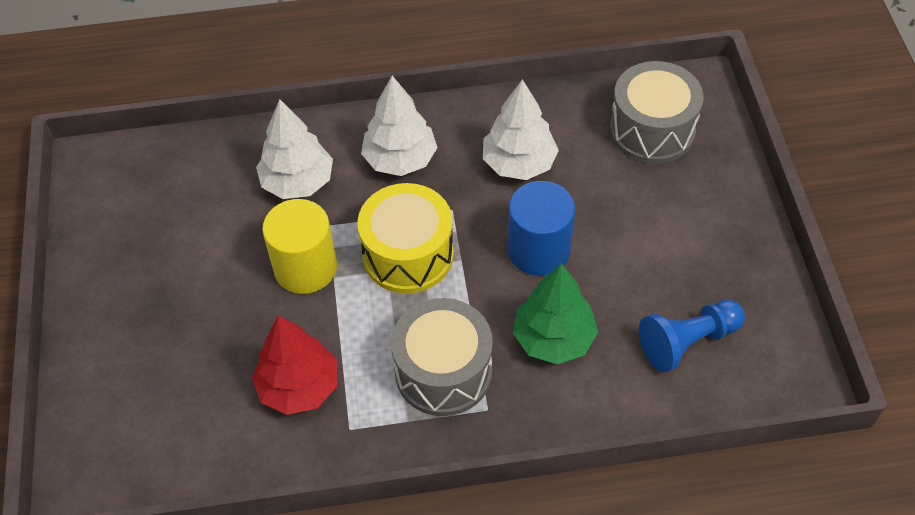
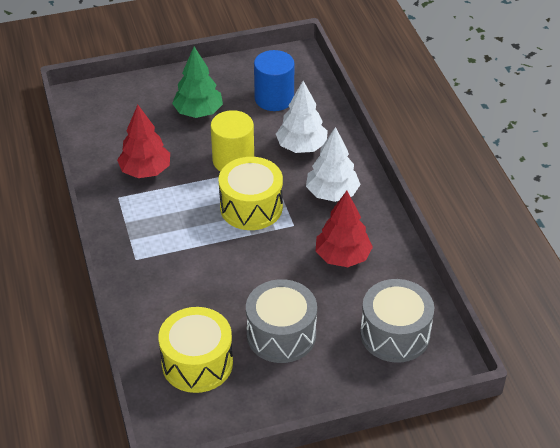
camera: 80 degrees right, 10 degrees down
grey drum [391,298,493,416] -> grey drum moved to [246,279,317,363]
white tree [483,79,559,180] -> red tree [316,191,373,267]
blue cylinder [508,181,575,276] -> blue cylinder moved to [254,50,295,111]
green tree [513,263,598,364] -> green tree moved to [172,47,223,118]
blue pawn [639,300,745,372] -> yellow drum [158,307,233,393]

